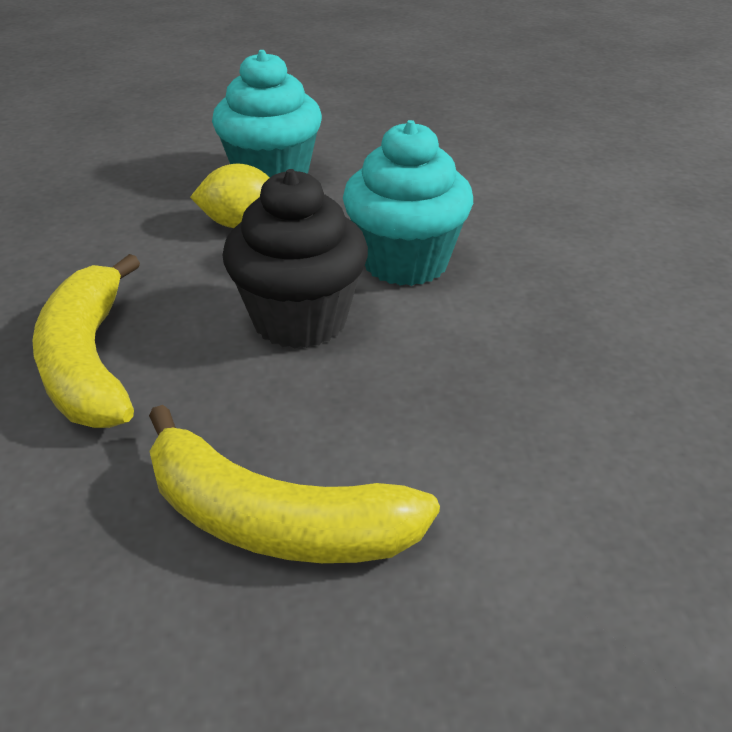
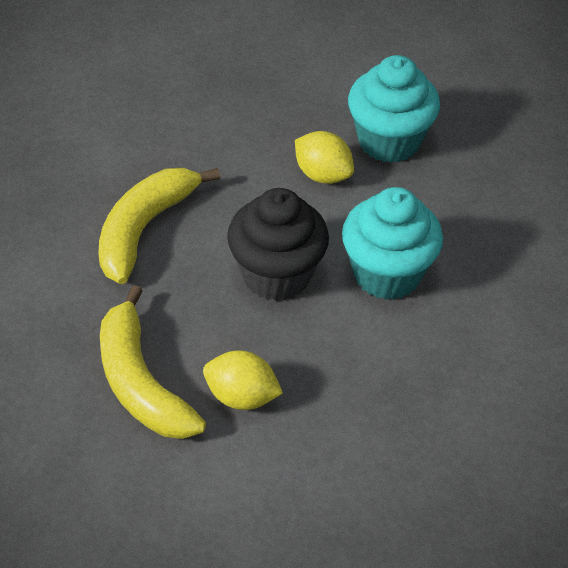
camera: 40 degrees right, 10 degrees up
none -> yellow lemon [203,350,283,410]

